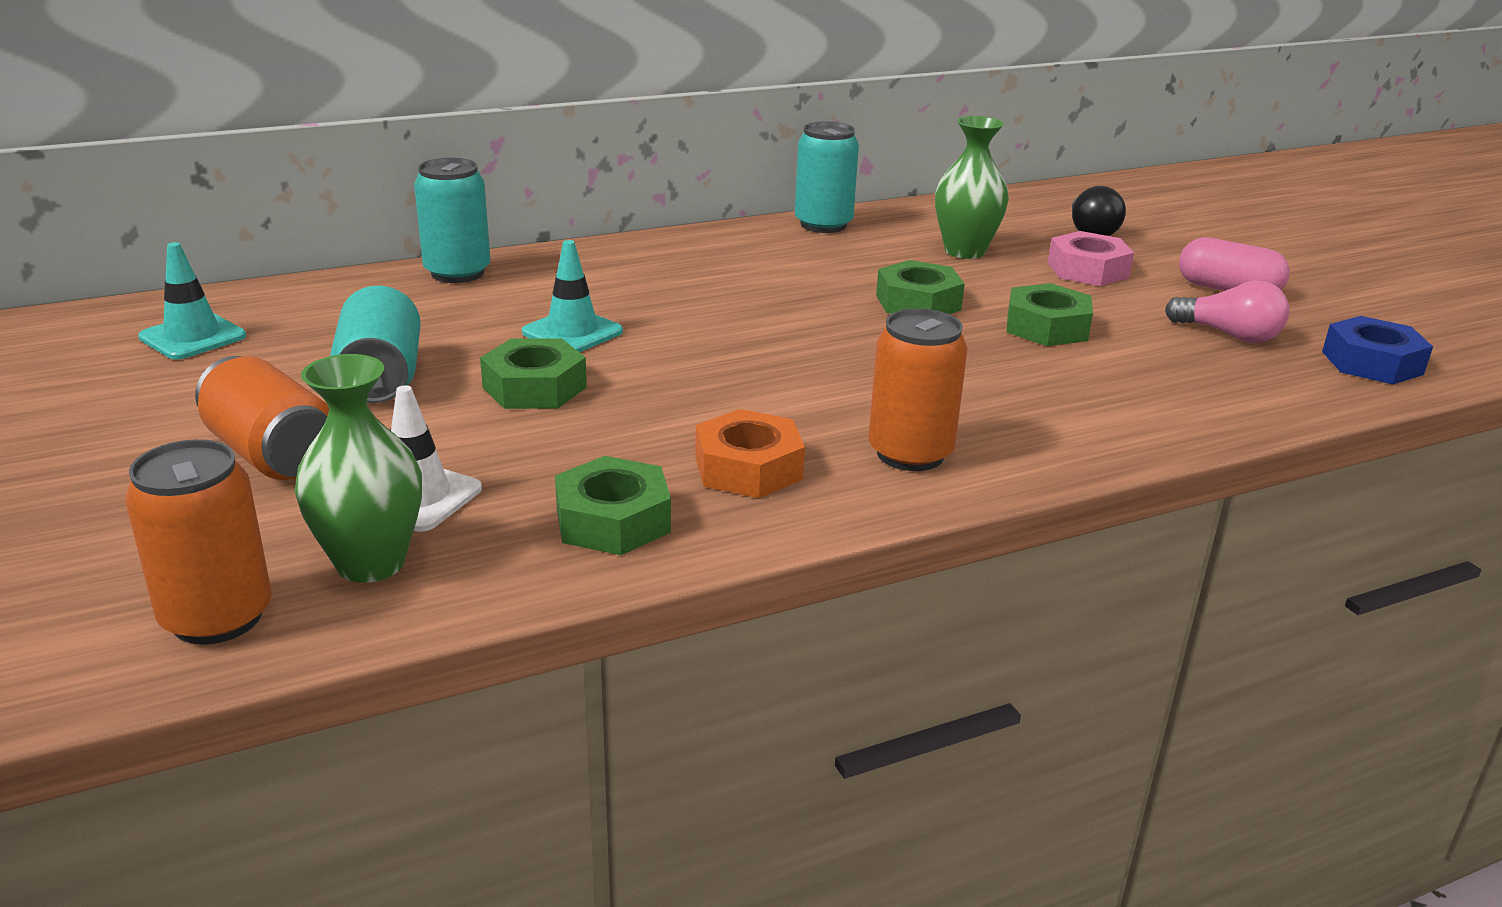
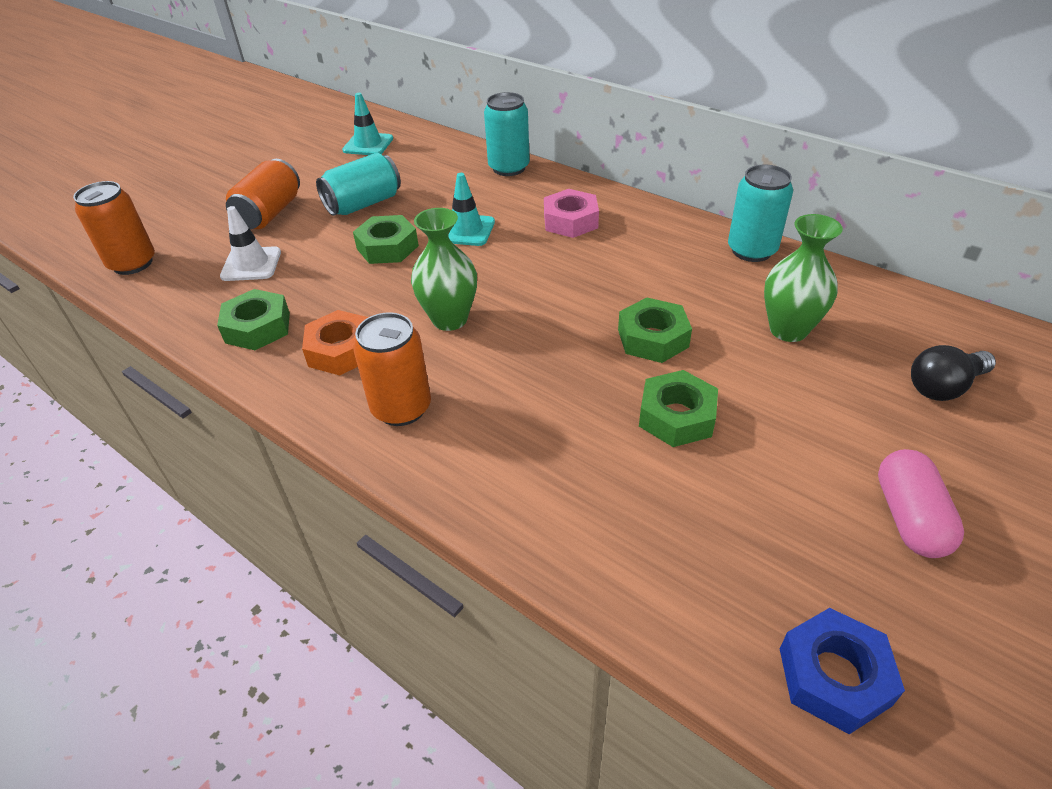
camera: 65 degrees right, 15 degrees up
green vase [295,354,422,583] -> green vase moved to [411,208,477,331]
pink nut [1048,231,1134,286] -> pink nut moved to [544,189,599,238]
pink light bulb [1165,280,1289,343] -> none

